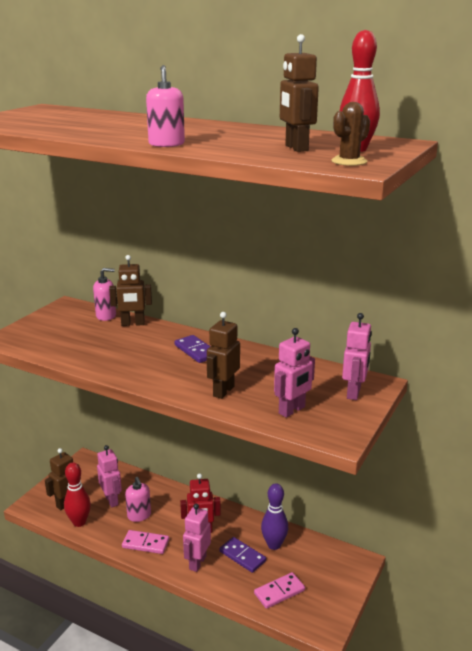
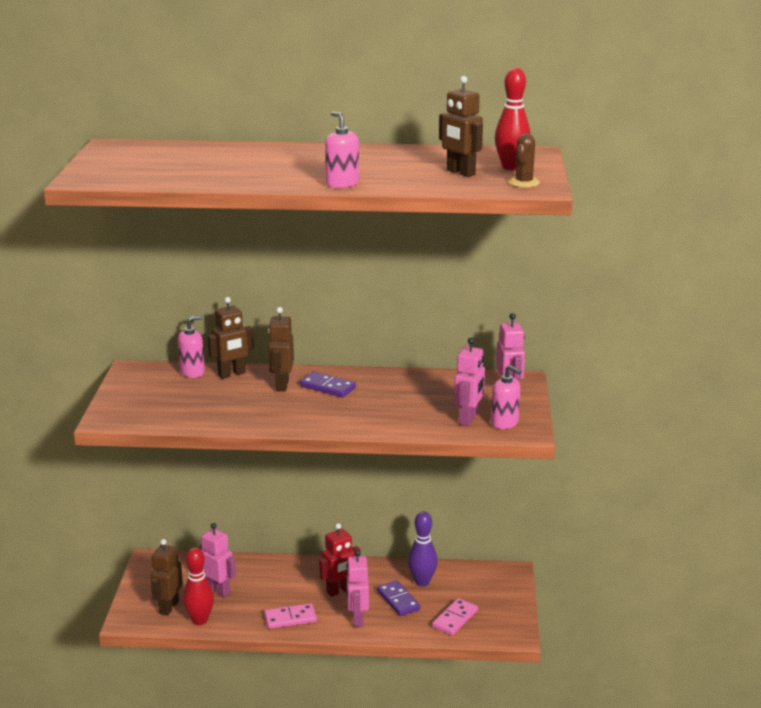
camera: 25 degrees left, 0 degrees up
pink soap dispenser [125,477,151,522] -> pink soap dispenser moved to [491,365,522,429]
brown robot [207,312,240,399] -> brown robot moved to [268,307,294,392]
purple domino [220,537,266,573] -> purple domino turned 45 degrees clockwise [377,580,420,616]

